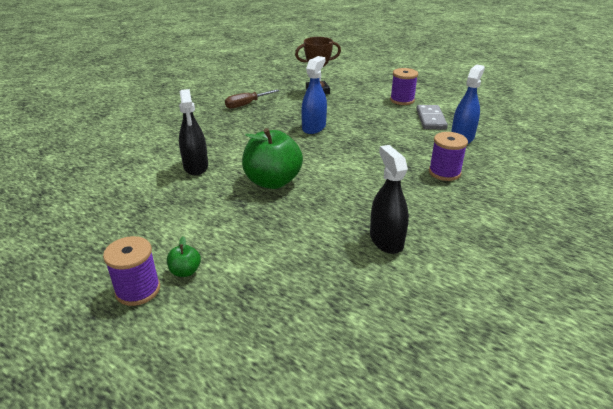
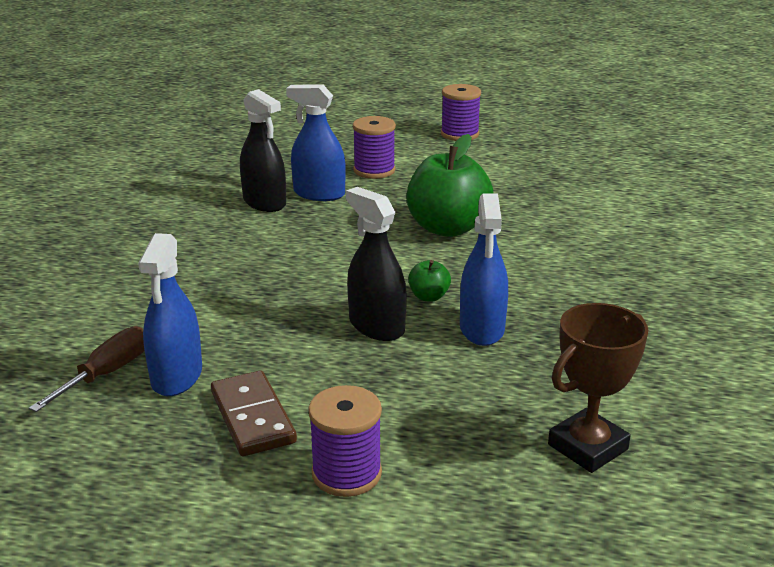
camera: 155 degrees right, 5 degrees down
green apple [167,236,201,277] -> green apple moved to [408,260,451,302]
black spray bottle [179,89,208,175] -> black spray bottle moved to [346,187,407,341]
brown screwdriver [225,89,279,109] -> brown screwdriver moved to [29,326,145,412]
grey domino [416,105,448,129] -> brown domino [211,371,297,456]
purple spool [429,132,468,181] -> purple spool moved to [353,116,396,179]
none -> blue spray bottle [286,84,346,201]

